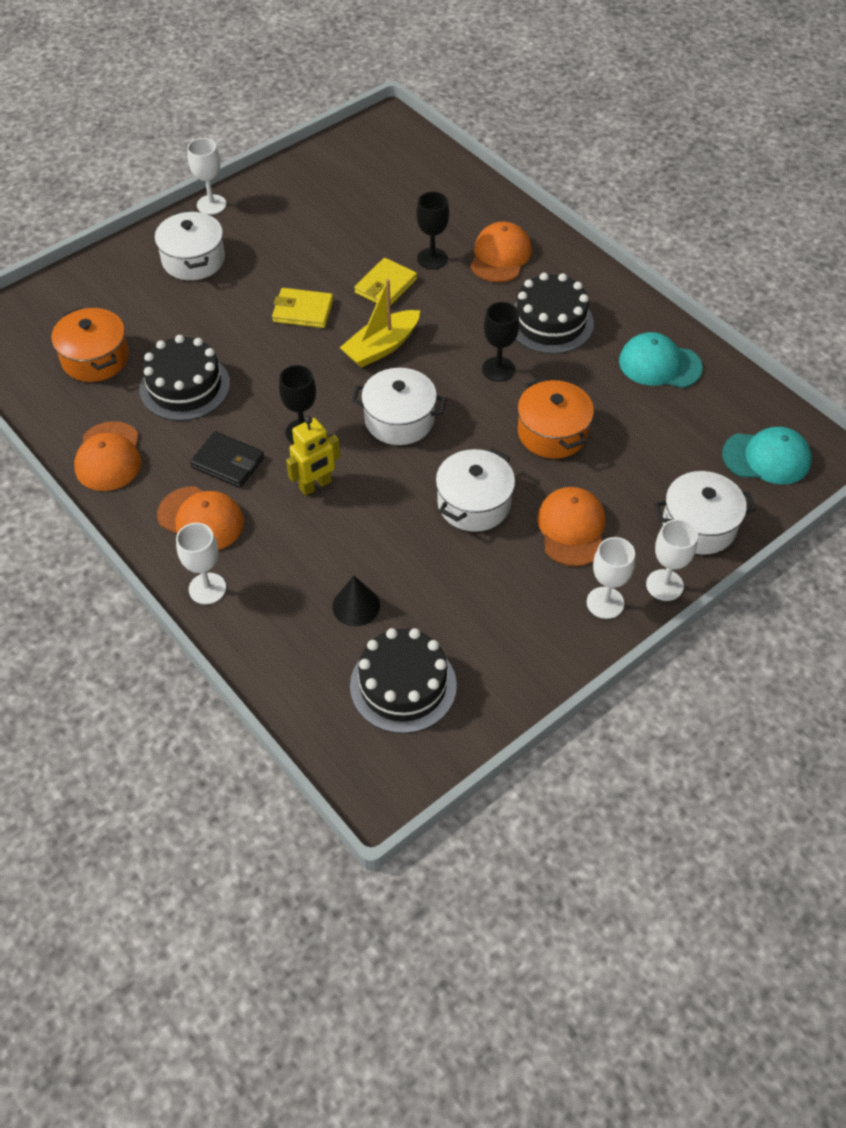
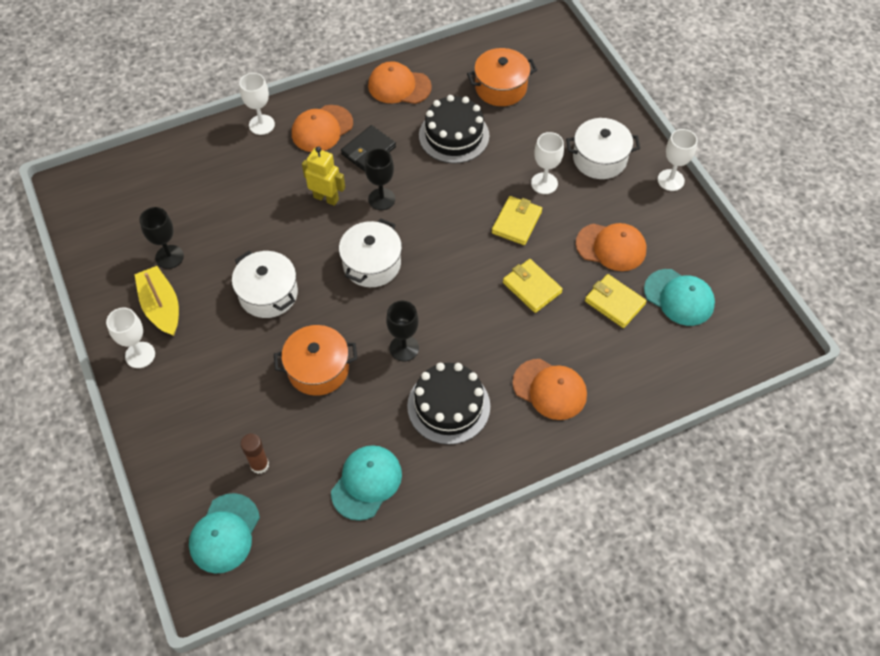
camera: 105 degrees right, 5 degrees up
yellow robot [286,416,341,496] -> yellow robot turned 135 degrees clockwise [302,146,345,206]
black cone [332,576,380,626] -> none
yellow boat [340,279,420,368] -> yellow boat moved to [134,266,179,336]
black cake [350,628,457,734] -> none
black goblet [416,192,449,269] -> black goblet moved to [139,207,184,269]
orange cap [537,487,605,566] -> orange cap moved to [576,223,646,271]
white goblet [646,519,698,601] -> white goblet moved to [531,132,564,194]
white pot [654,471,756,555] -> none
none -> brown glue stick [240,434,269,474]
none -> yellow wallet [585,274,647,328]
none -> turquoise cap [644,269,715,326]

